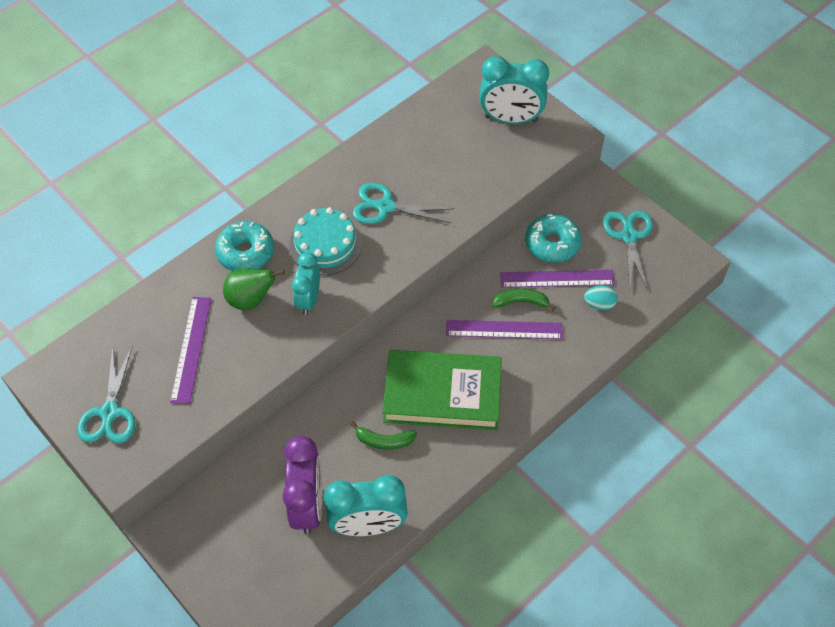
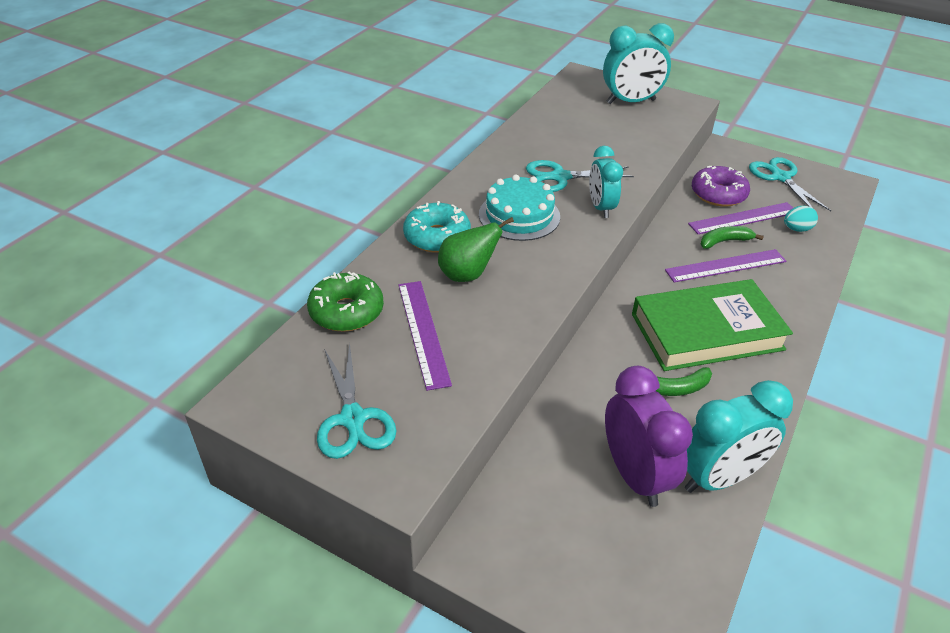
camera: 20 degrees left, 15 degrees down
turquoise clock [292,252,320,315] -> turquoise clock moved to [589,146,623,218]
turquoise donut [525,214,581,263] -> purple donut [692,166,750,207]
none -> green donut [307,272,384,332]

